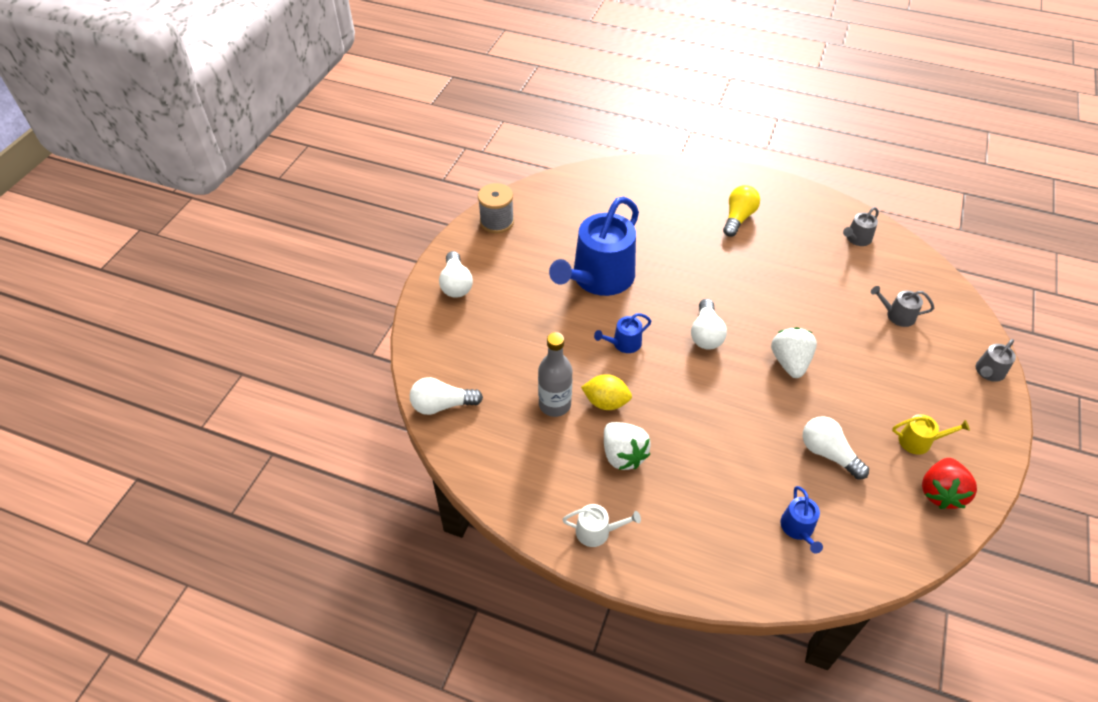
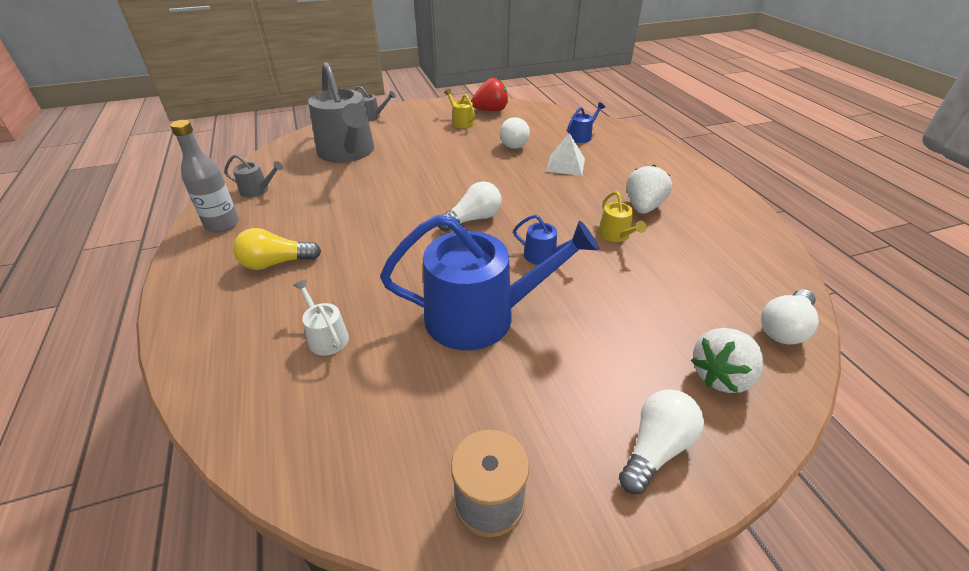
camera: 130 degrees left, 10 degrees down
white light bulb [410,377,483,415] -> white light bulb turned 90 degrees clockwise [761,289,819,345]
grey bottle [538,332,572,417] -> grey bottle moved to [170,120,239,232]
white watering can [562,504,641,547] -> white watering can moved to [293,279,349,356]
yellow lemon [581,374,632,410] -> yellow watering can [598,191,647,242]
white strawberry [771,327,817,378] -> white strawberry moved to [691,328,763,393]
grey watering can [871,286,934,327] -> grey watering can [308,62,374,163], size x2.34
none -> white pyramid [546,133,585,176]

